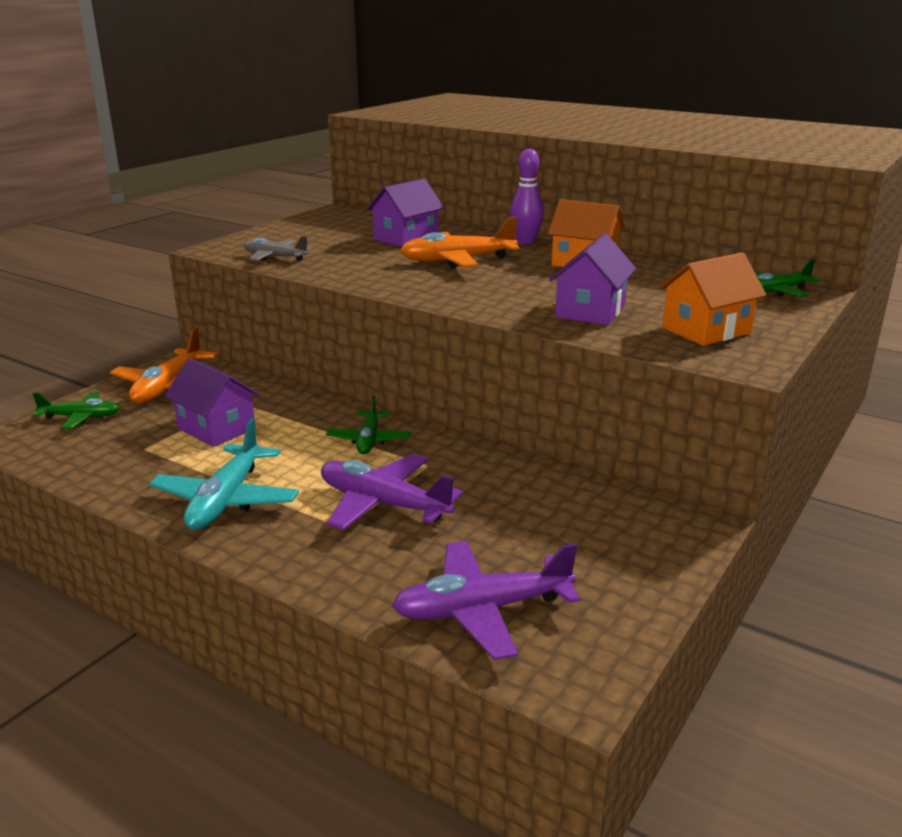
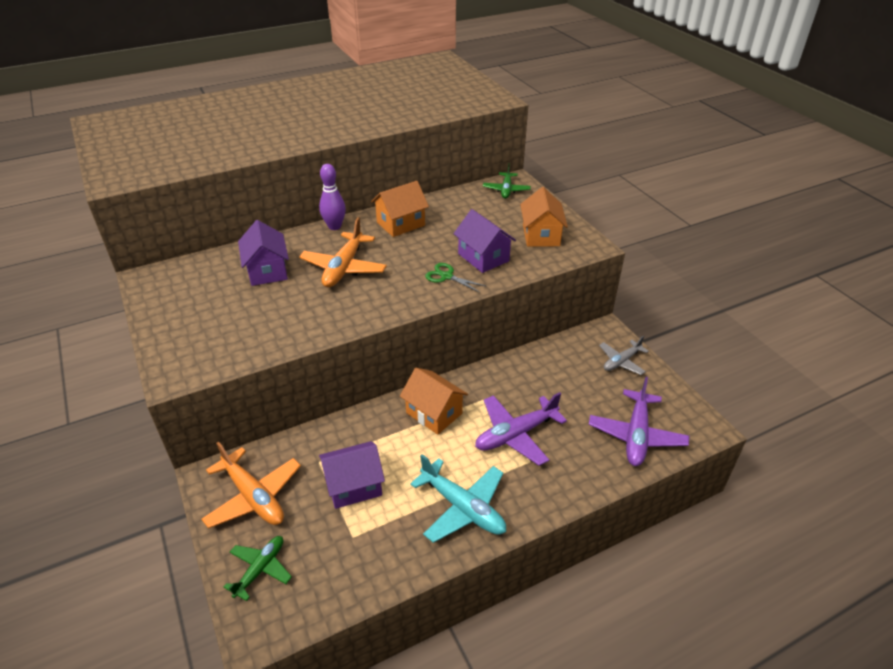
camera: 60 degrees left, 15 degrees up
grey plane [244,236,313,261] -> grey plane moved to [599,336,649,375]
green plane [326,395,411,454] -> orange house [400,367,468,435]
none -> green scissors [425,263,487,293]

